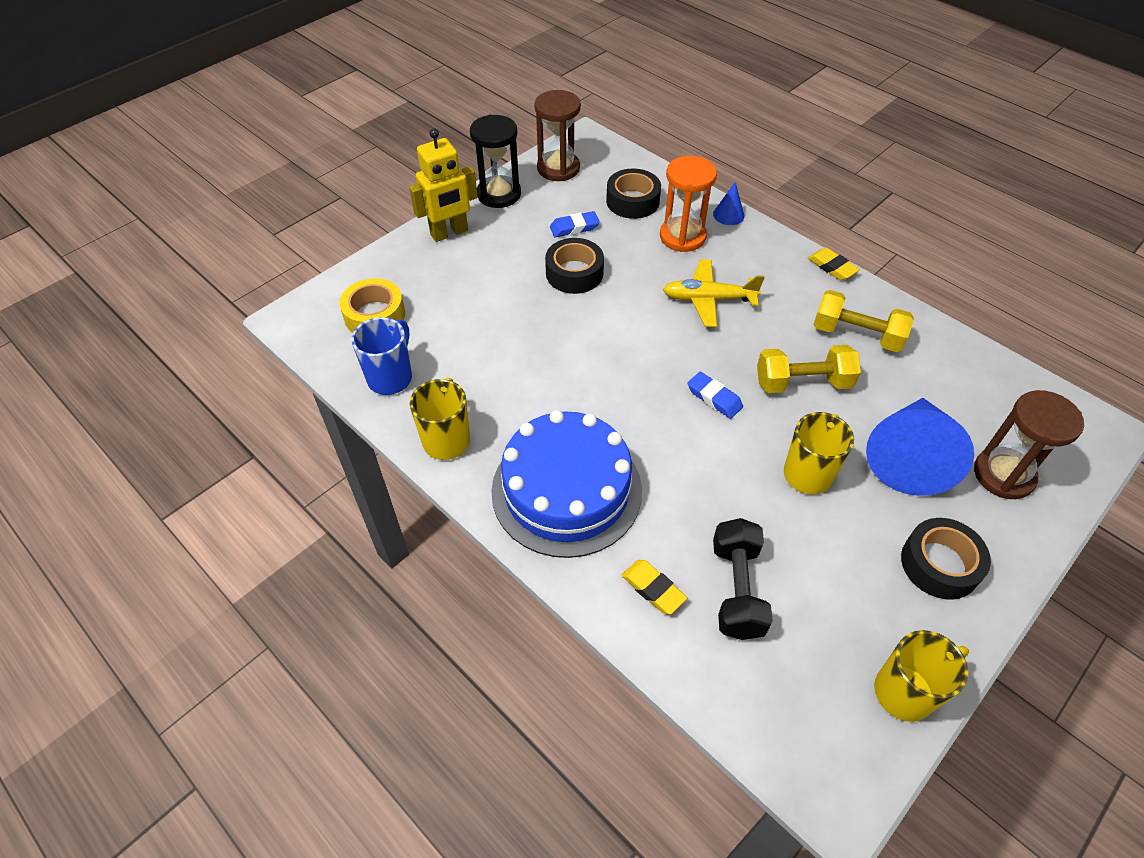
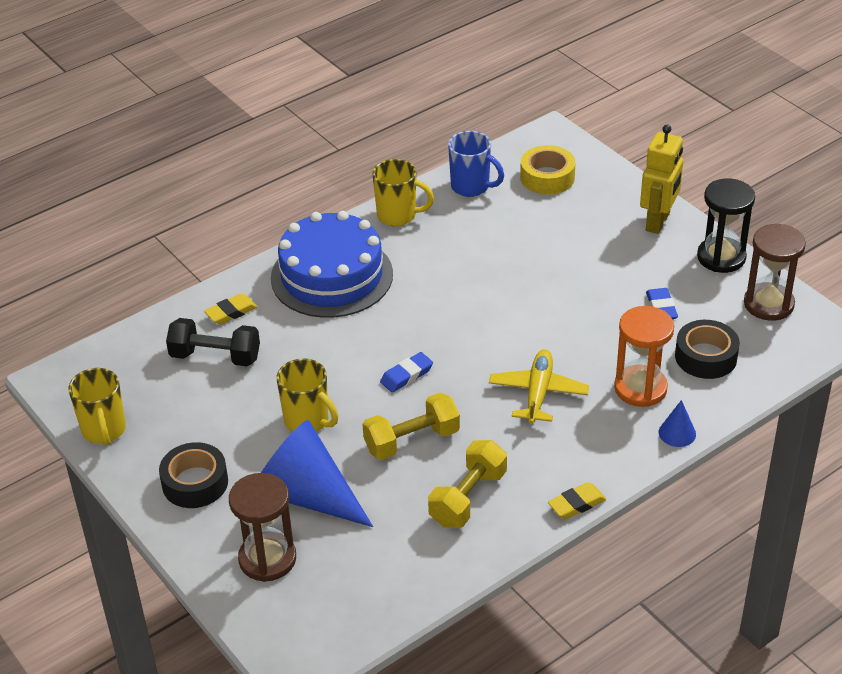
camera: 100 degrees right, 10 degrees down
yellow robot [409,128,478,242] -> yellow robot turned 135 degrees counterclockwise [640,125,683,234]
black tape [545,238,604,294] -> none
yellow dumbbell [757,345,861,393] -> yellow dumbbell turned 60 degrees clockwise [362,393,460,460]

